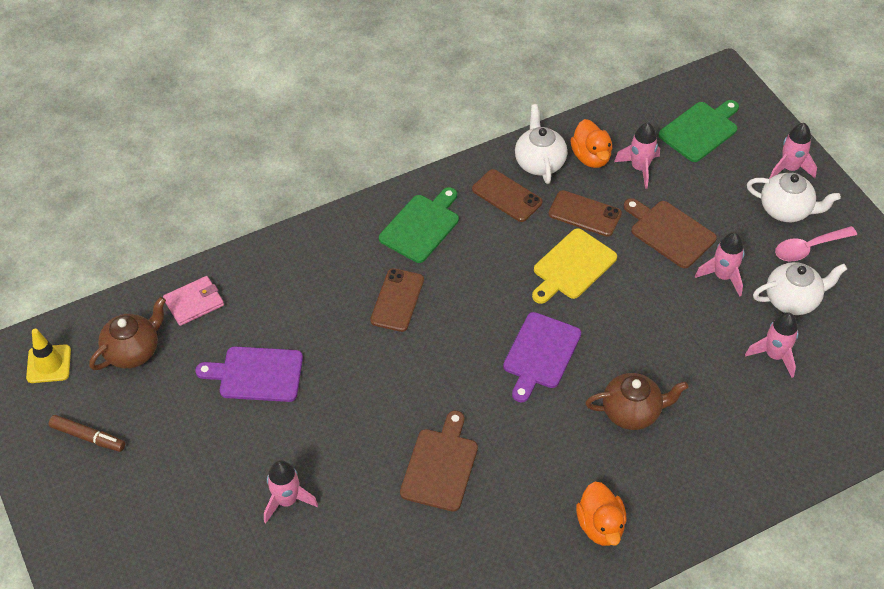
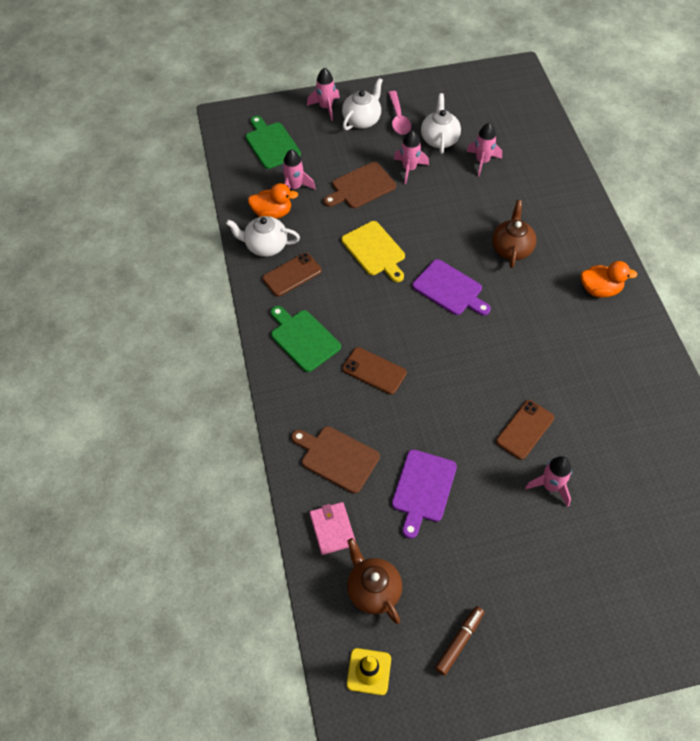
camera: 75 degrees left, 5 degrees up
brown cutting board [400,411,478,512] -> brown cutting board moved to [291,426,380,493]
brown phone [548,190,622,237] -> brown phone moved to [496,400,554,460]

